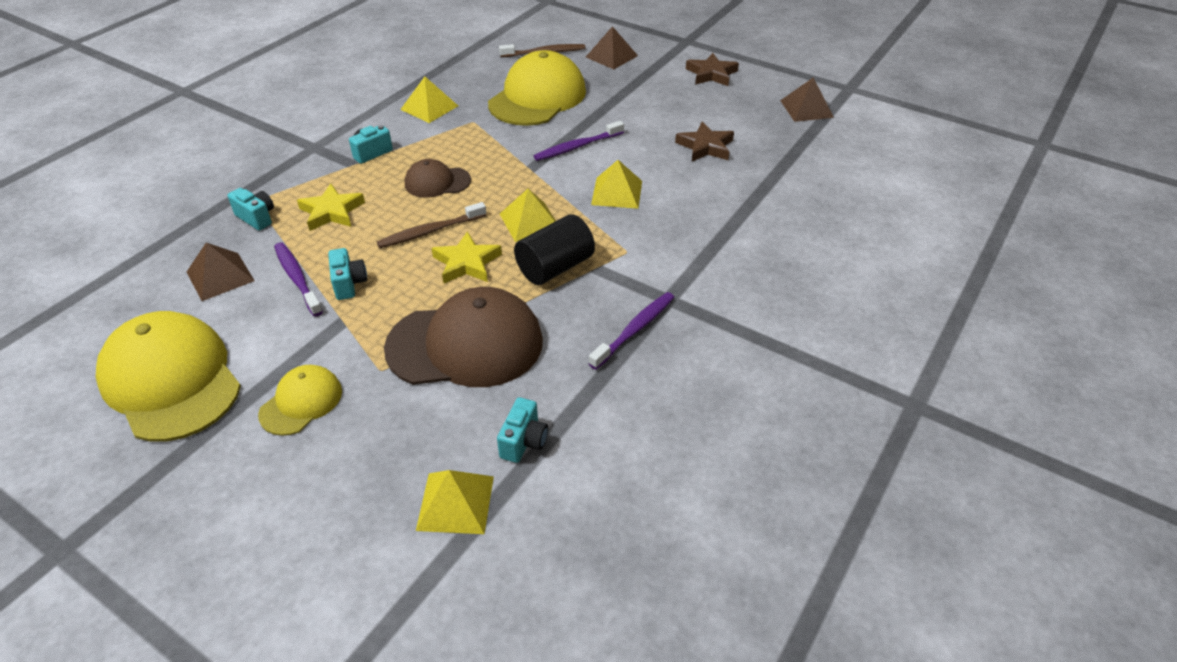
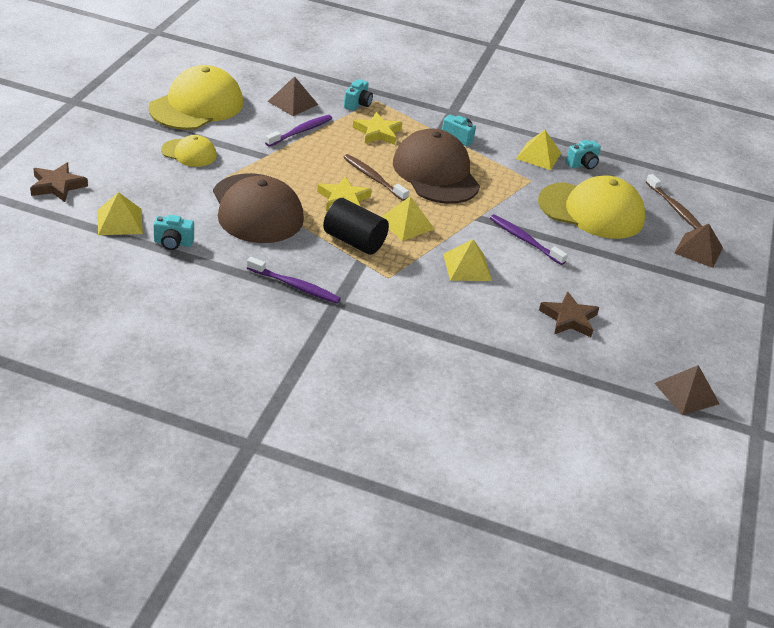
camera: 70 degrees right, 5 degrees down
turquoise camera [328,248,367,300] -> turquoise camera moved to [566,140,601,170]
brown cap [405,159,471,198] -> brown cap [393,129,480,204], size x1.92
brown star [686,53,739,86] -> brown star moved to [30,163,88,202]

